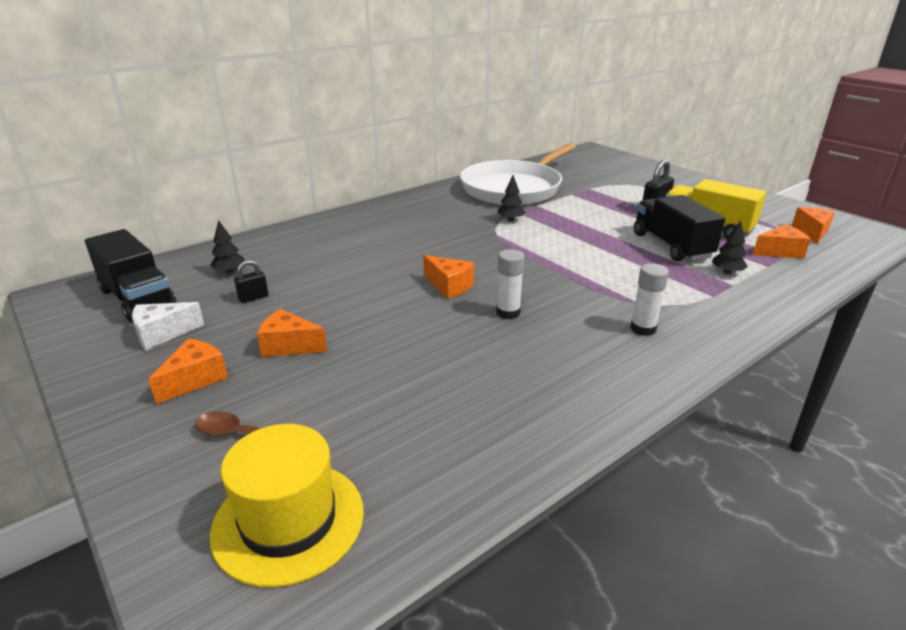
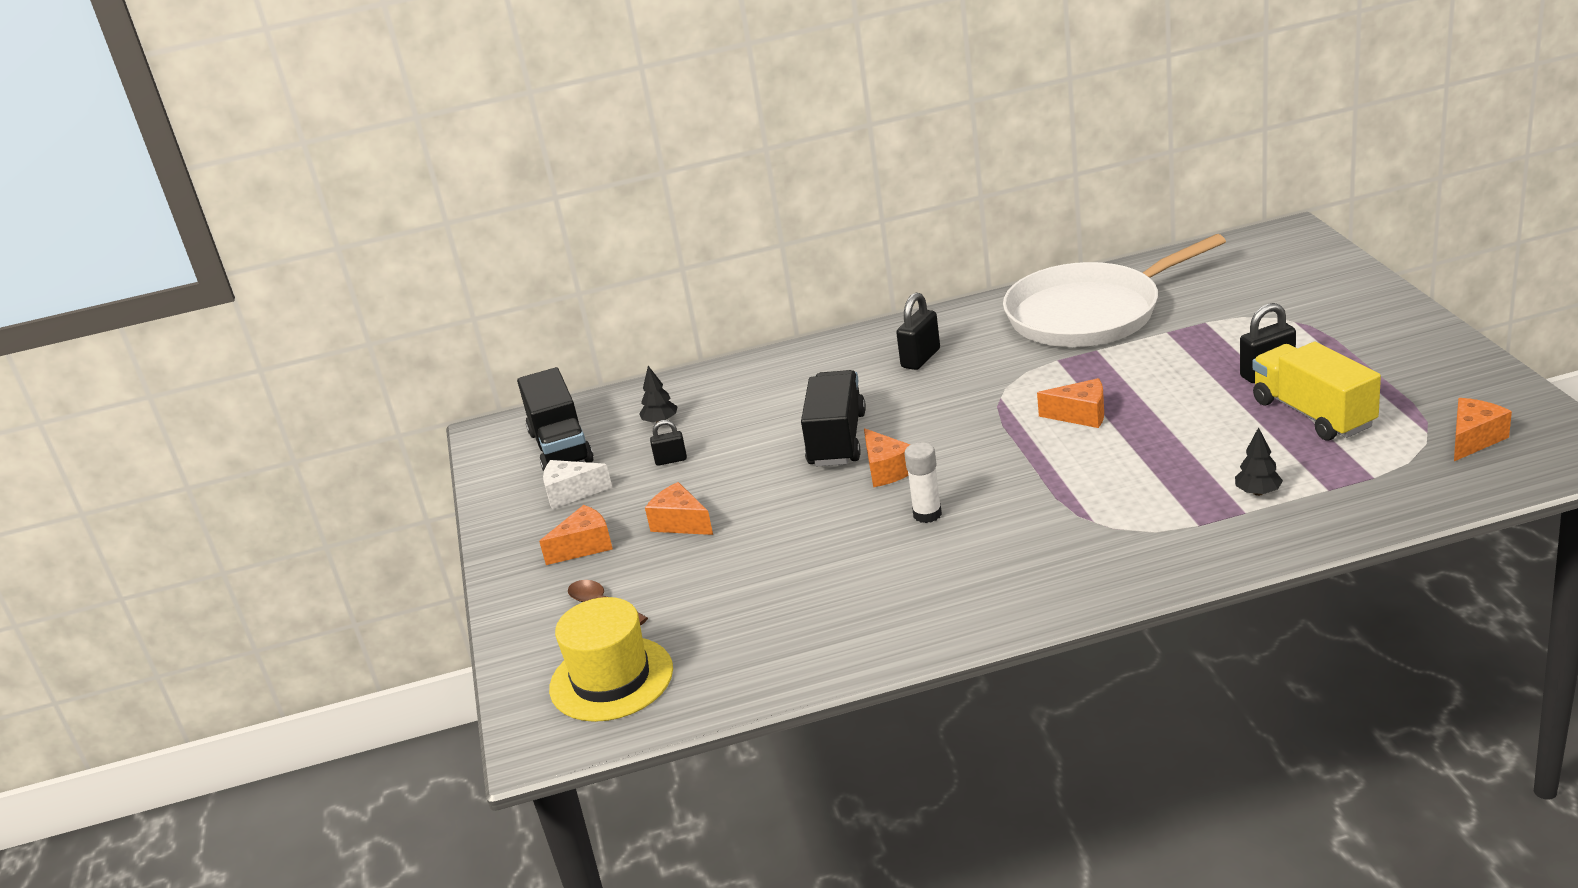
camera: 30 degrees right, 0 degrees up
black tree [498,175,525,221] -> none
white glue stick [630,263,669,336] -> none
black truck [634,195,725,262] -> black truck moved to [801,370,866,466]
orange cheese [753,224,811,259] -> orange cheese moved to [1037,378,1104,428]
none -> black padlock [896,293,940,370]

